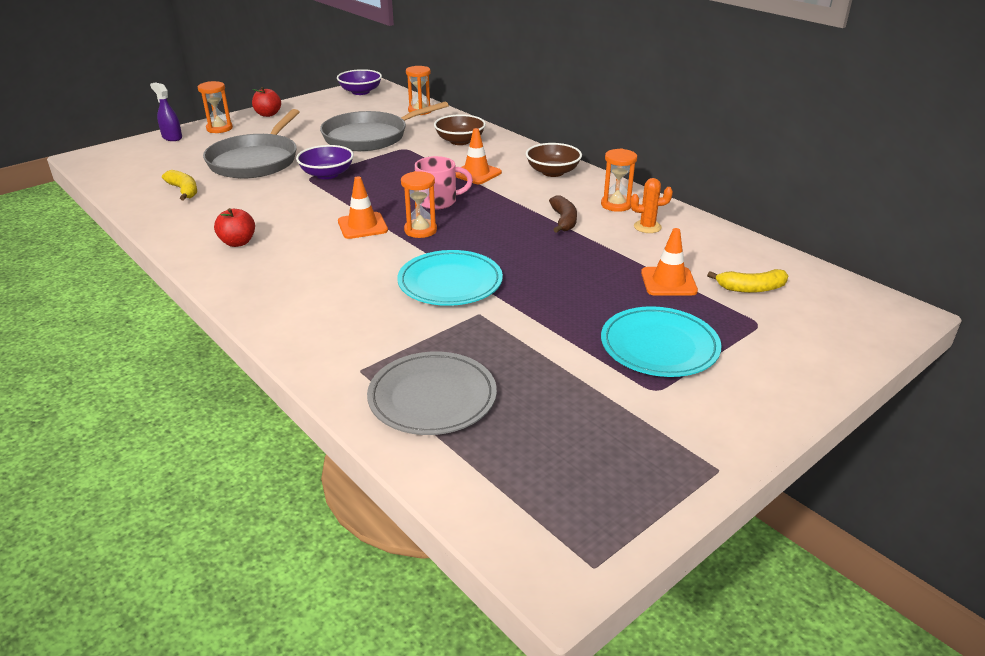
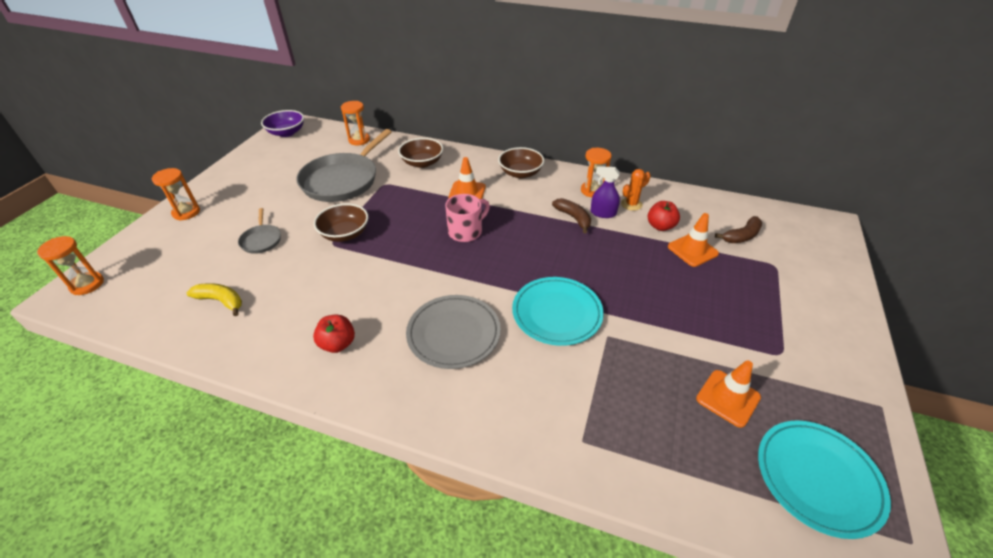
camera: 30 degrees left, 10 degrees up
purple spray bottle [150,82,182,141] -> purple spray bottle moved to [590,166,620,218]
grey pan [203,109,299,179] -> grey pan [238,208,281,254], size x0.46
red apple [252,87,281,117] -> red apple moved to [648,201,680,231]
purple bowl [296,145,354,179] -> brown bowl [314,203,368,242]
orange traffic cone [338,176,388,239] -> orange traffic cone moved to [696,360,761,428]
grey plate [367,352,497,435] -> grey plate moved to [406,295,501,369]
orange hourglass [401,171,437,238] -> orange hourglass moved to [37,236,104,295]
turquoise plate [601,306,722,377] -> turquoise plate moved to [758,420,891,539]
yellow banana [707,269,788,293] -> brown banana [715,216,762,243]

